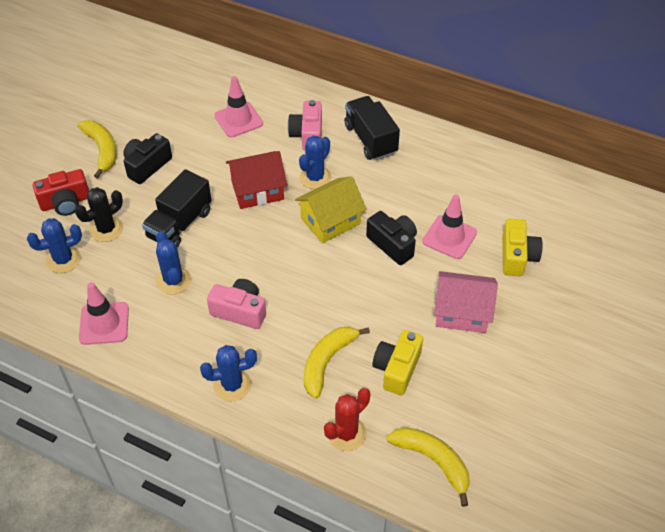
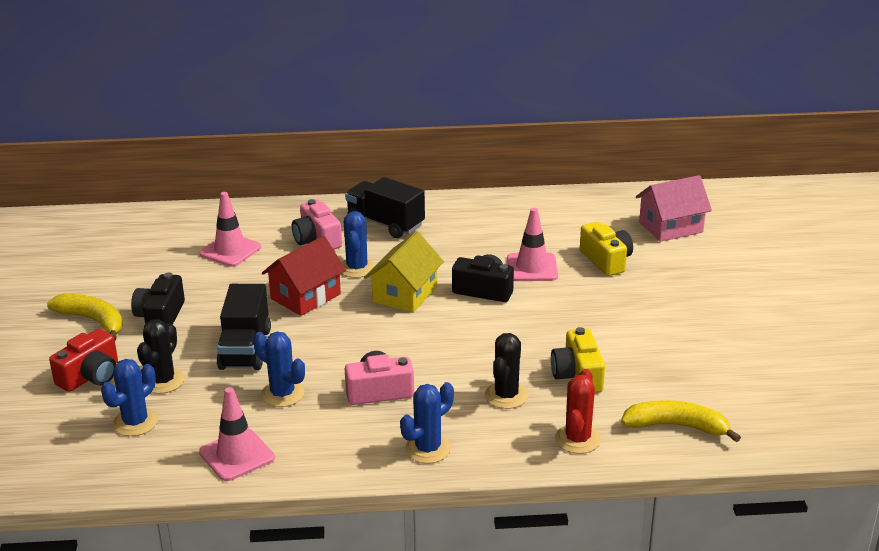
camera: 30 degrees left, 20 degrees down
yellow banana [304,327,370,399] -> black cactus [485,333,528,409]
pink house [434,271,498,333] -> pink house moved to [636,175,712,242]

